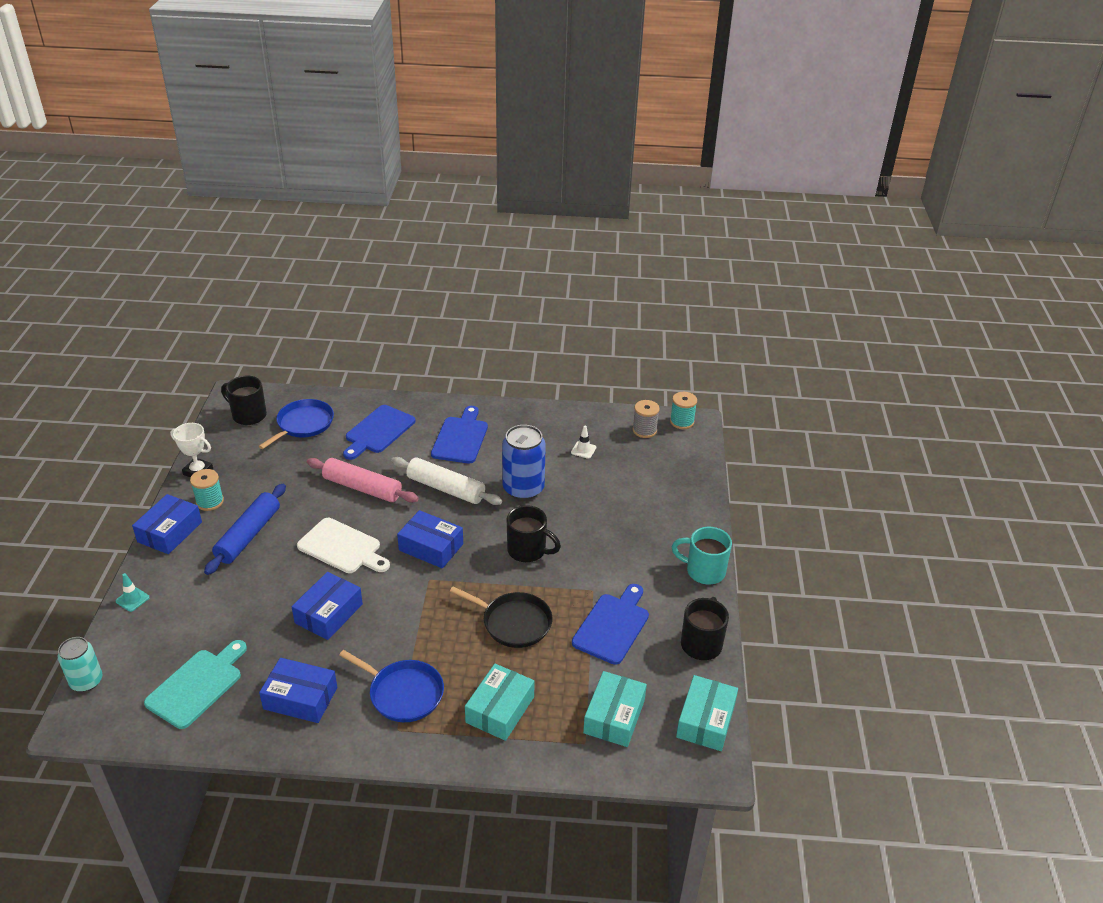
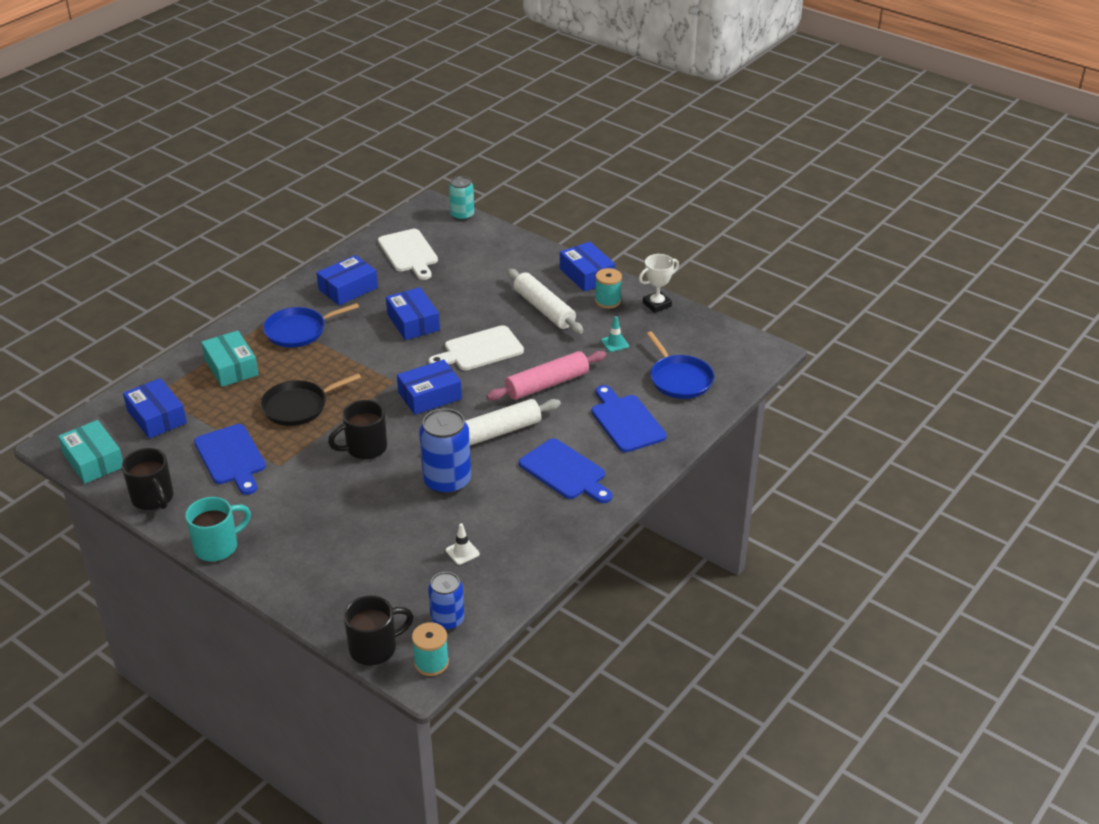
camera: 125 degrees right, 0 degrees up
turquoise traffic cone [116,573,150,612] -> turquoise traffic cone moved to [601,316,629,352]
turquoise cutting board [144,640,247,729] -> white cutting board [378,229,438,280]
blue rolling pin [204,484,286,575] -> white rolling pin [507,269,584,334]
black mug [221,376,267,425] -> black mug moved to [344,596,414,665]
turquoise box [583,671,647,747] -> blue box [123,378,187,439]
grey spool [633,400,660,438] -> blue can [428,572,464,630]

